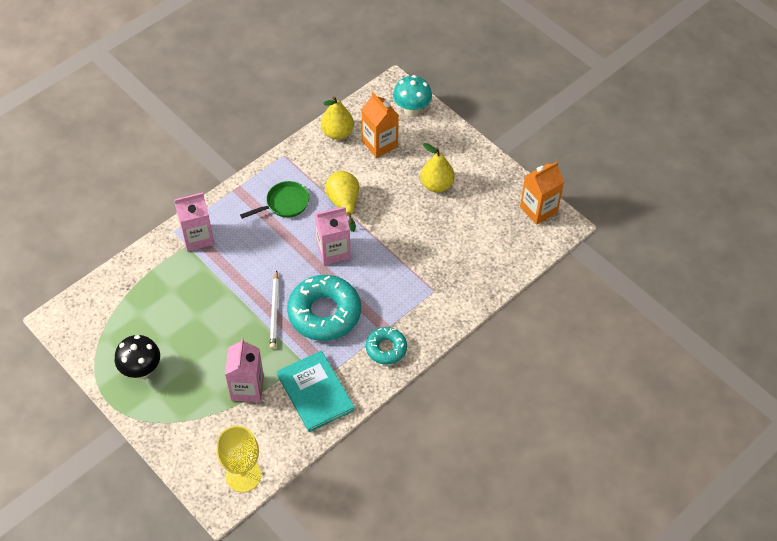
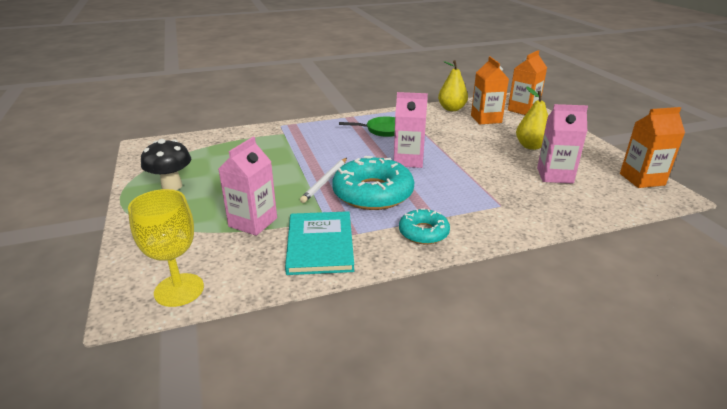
camera: 25 degrees right, 25 degrees down
pink carton [174,192,214,252] -> pink carton moved to [537,104,588,184]
yellow pear [325,171,359,232] -> none
turquoise mushroom [393,75,432,117] -> orange carton [508,50,547,115]

